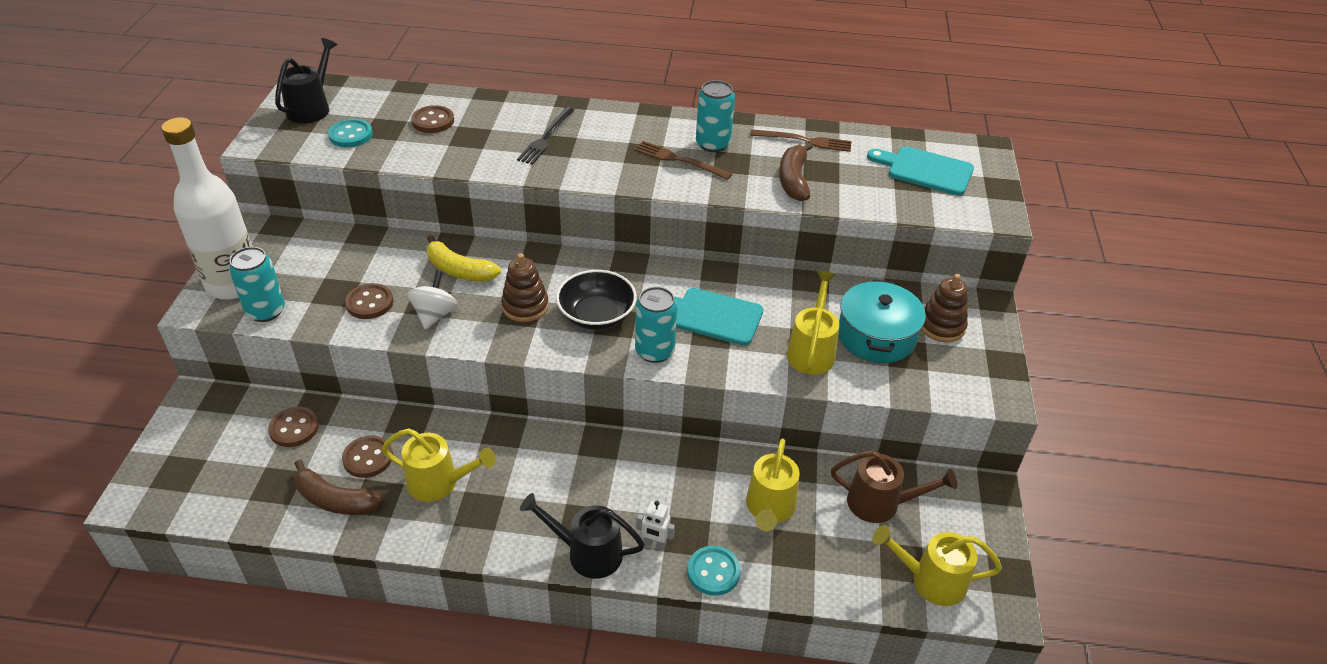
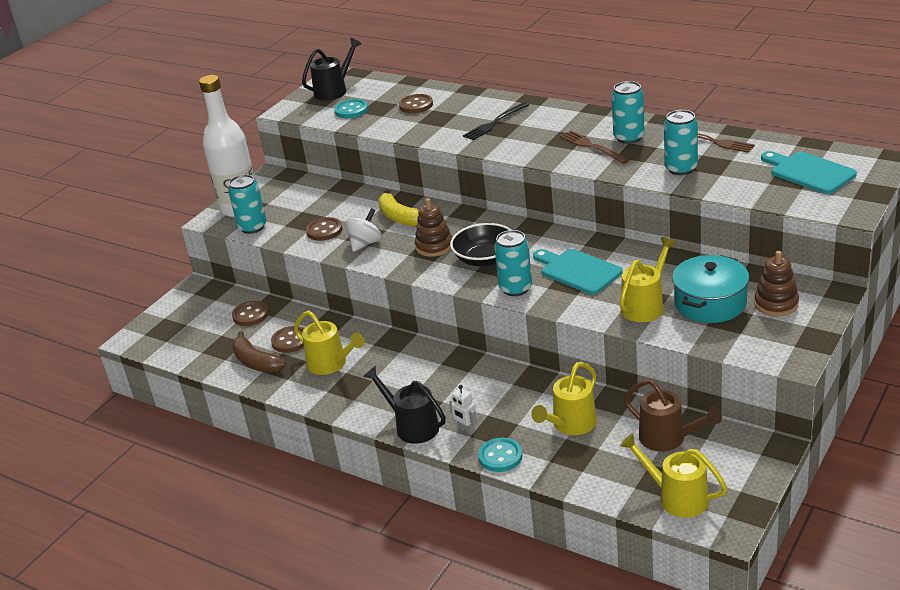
camera: 30 degrees right, 10 degrees down
brown banana [779,142,813,201] -> turquoise can [664,110,698,175]

